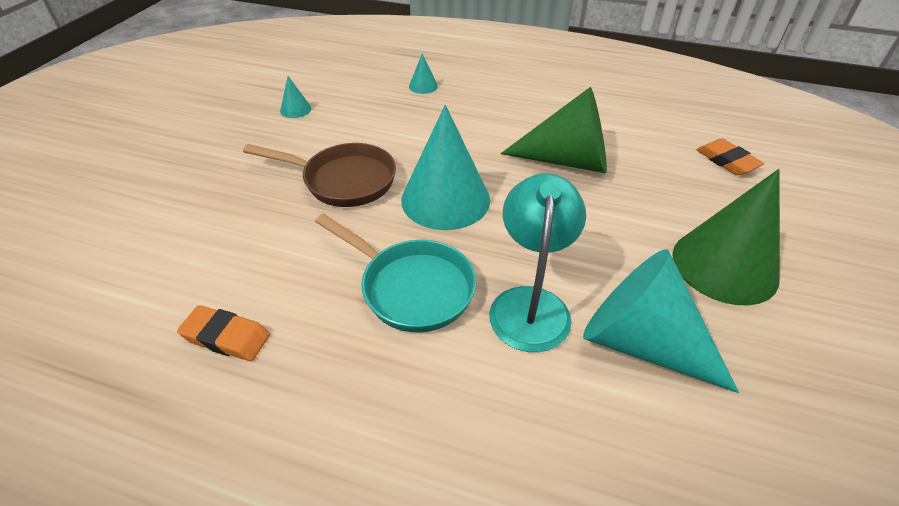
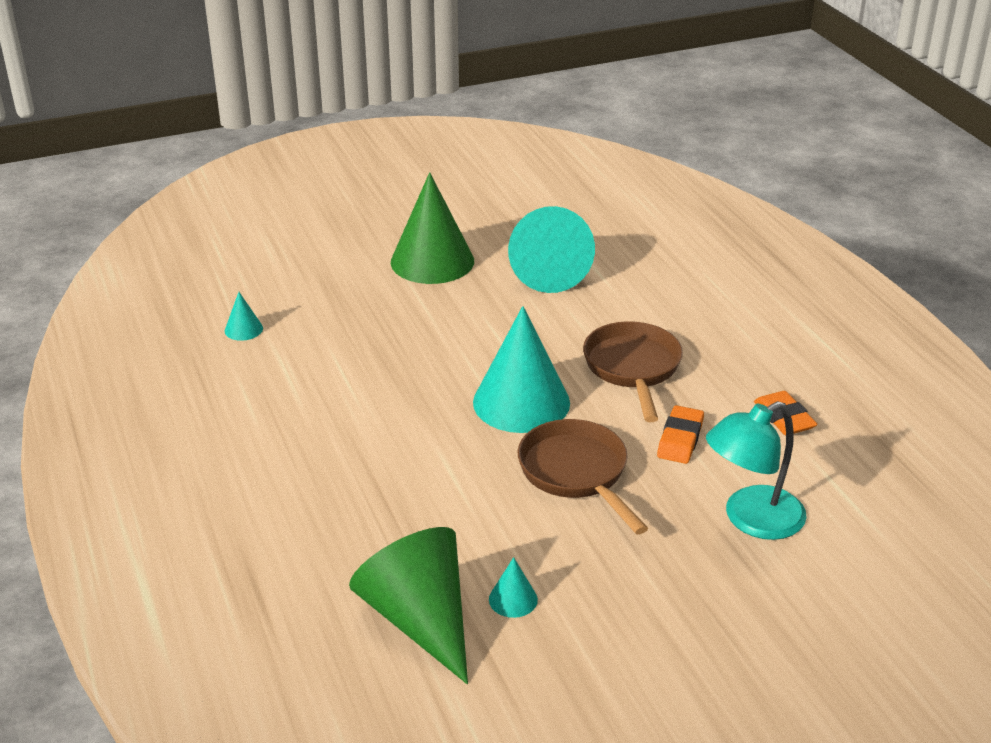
camera: 130 degrees left, 10 degrees down
turquoise pan [315,214,476,333] -> brown pan [583,321,683,422]
turquoise cone [409,54,438,94] -> turquoise cone moved to [225,292,263,341]
turquoise lamp [489,173,586,352] -> turquoise lamp moved to [706,401,807,540]
green cone [501,87,607,173] -> green cone moved to [349,527,468,684]
orange eraser [696,138,764,175] -> orange eraser moved to [657,405,704,464]

